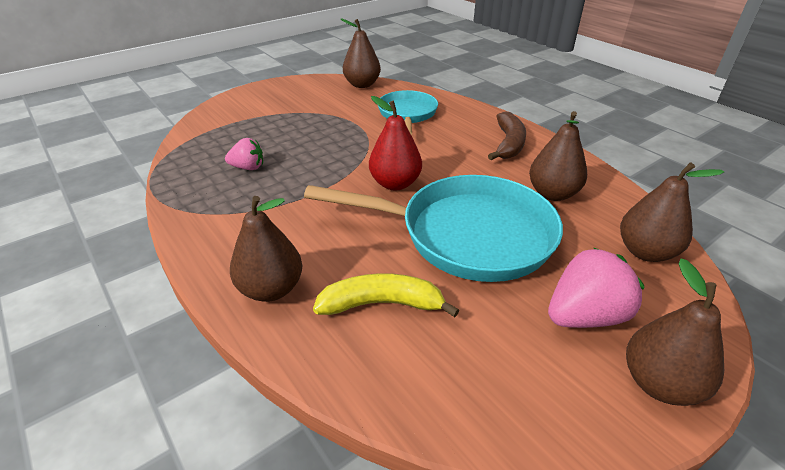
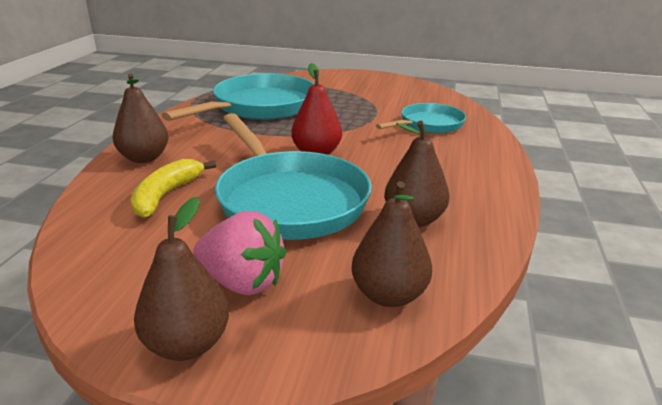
camera: 50 degrees right, 10 degrees down
pink strawberry [225,138,263,170] -> turquoise pan [162,73,314,121]
yellow banana [313,273,459,317] -> yellow banana turned 120 degrees counterclockwise [130,159,216,218]
brown pear [341,19,381,88] -> none
brown banana [488,111,526,160] -> none

